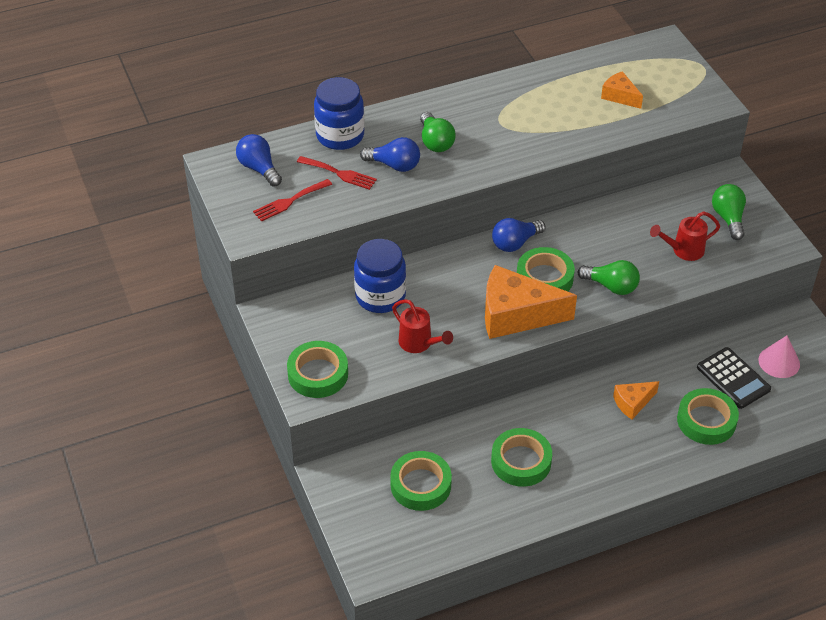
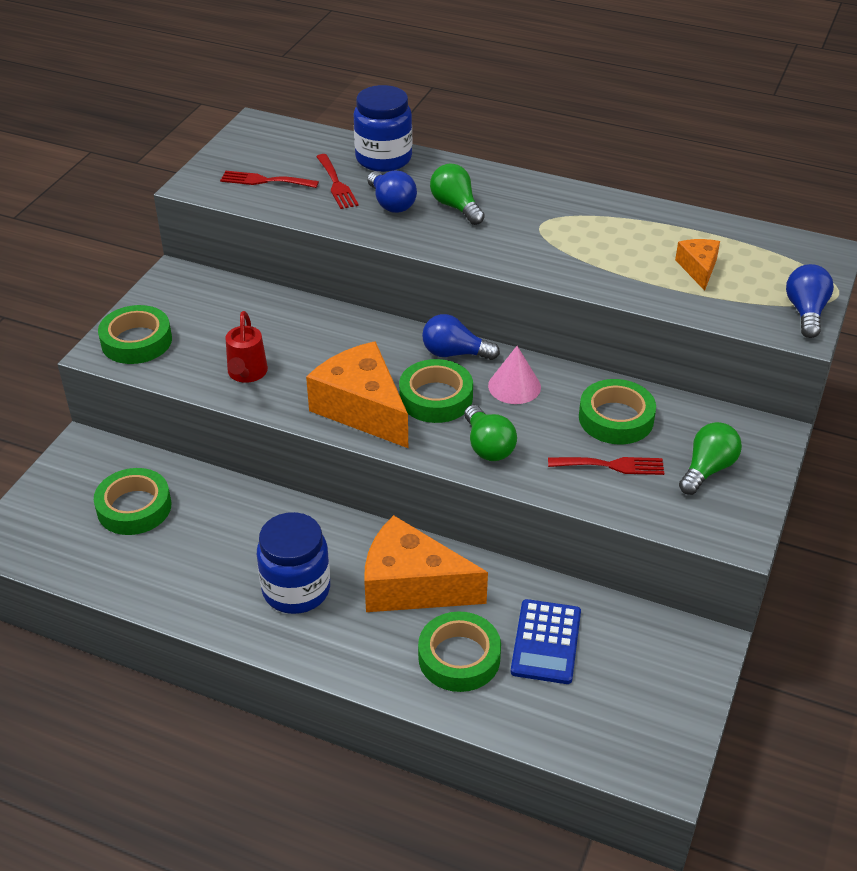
camera: 45 degrees right, 5 degrees down
blue light bulb [236,134,282,186] -> blue light bulb moved to [786,264,834,338]
blue jar [354,239,406,313] -> blue jar moved to [257,512,330,614]
green light bulb [420,112,456,152] -> green light bulb turned 120 degrees clockwise [430,164,485,225]
green tape [491,428,552,487] -> green tape moved to [579,379,656,444]
orange cheese [613,381,659,420] -> orange cheese [364,515,488,612], size x1.98
red watering can [650,211,720,261] -> red fork [548,457,664,475]
black calculator [697,347,771,409] -> blue calculator [511,599,581,684]
pink cone [758,336,800,378] -> pink cone moved to [488,346,541,404]

